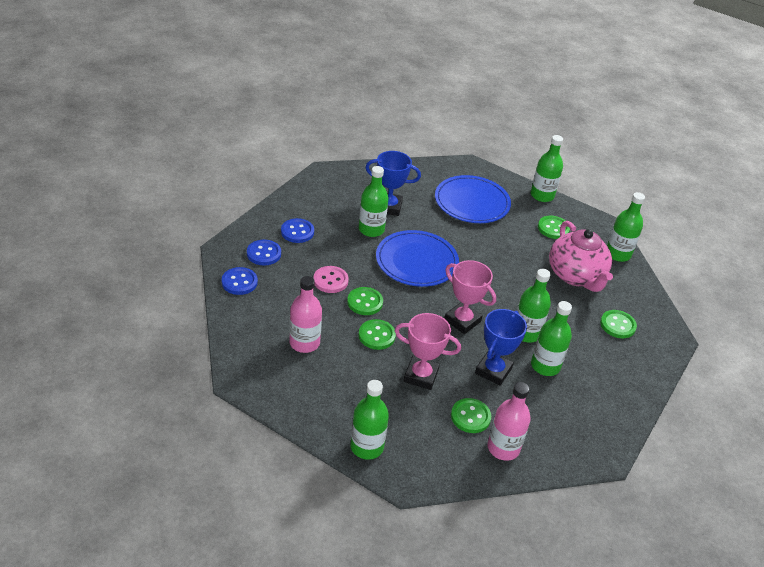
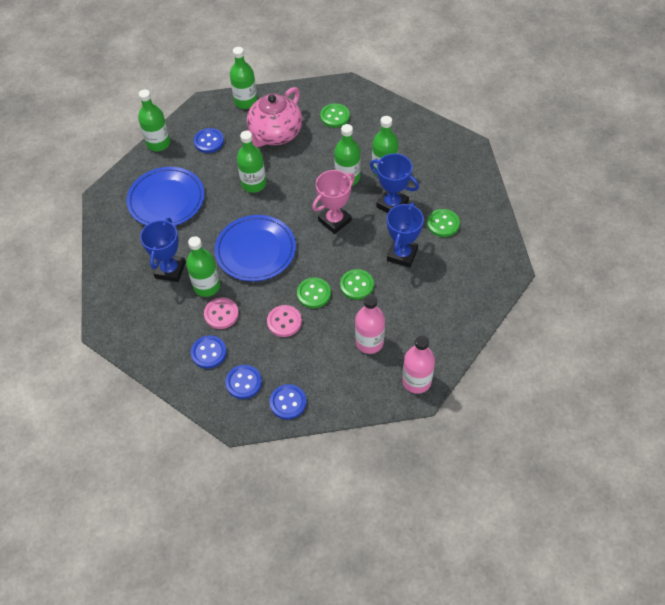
camera: 80 degrees left, 15 degrees up
green bottle [350,380,389,460] -> green bottle moved to [237,131,266,193]
pink trophy [395,313,461,390] -> blue trophy [387,203,424,267]
pink bottle [488,382,531,461] -> pink bottle moved to [402,335,435,394]
green button [538,216,570,239] -> blue button [194,128,224,153]
pink teapot [549,221,613,292] -> pink teapot turned 135 degrees clockwise [246,87,302,148]
none -> pink button [204,298,239,329]

